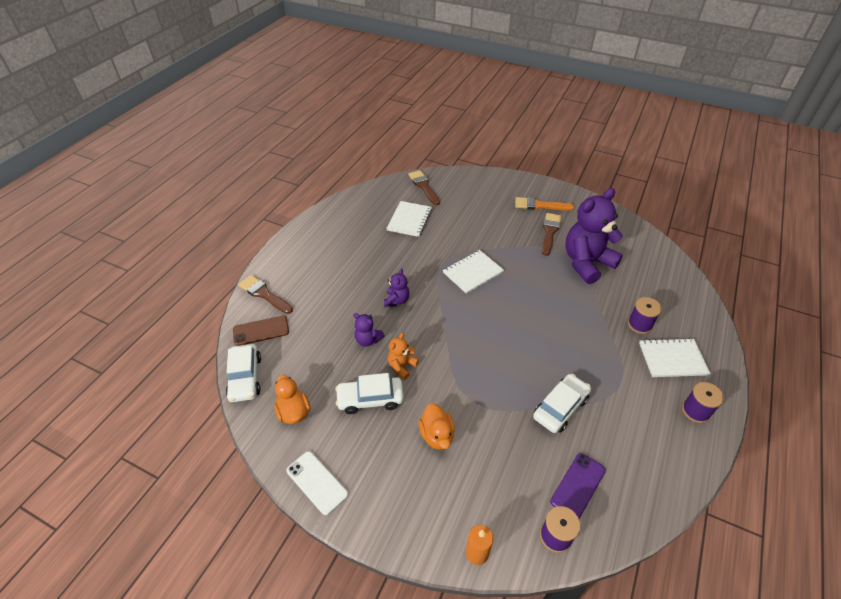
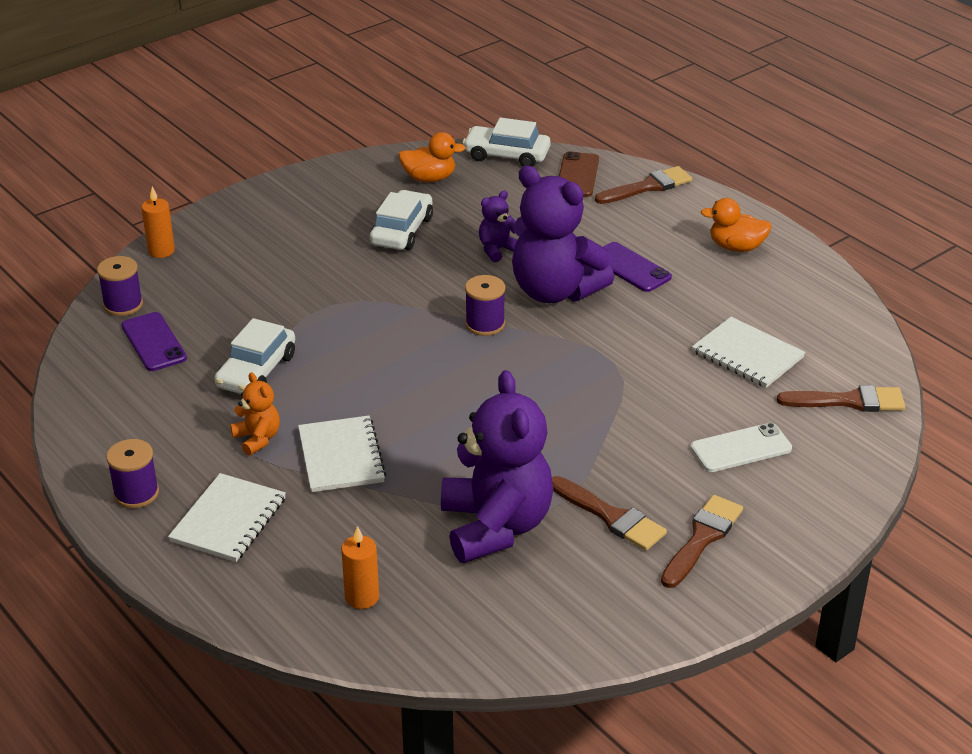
camera: 115 degrees right, 10 degrees down
white phone [287,451,348,515] -> white phone moved to [691,423,792,472]
purple teddy bear [384,268,410,307] -> purple teddy bear [512,166,614,303], size x2.21
orange teddy bear [388,332,419,380] -> orange teddy bear moved to [230,372,280,456]
orange duck [419,403,455,450] -> orange duck moved to [701,198,772,252]
white notebook [443,250,504,294] -> white notebook moved to [298,416,386,492]
orange brush [515,197,574,211] -> brown brush [661,495,743,588]
white car [533,374,591,433] -> white car turned 45 degrees clockwise [214,318,295,394]
purple spool [628,297,662,334] -> purple spool moved to [465,275,505,336]
none -> orange candle [341,526,379,609]
none -> purple phone [603,242,672,292]

